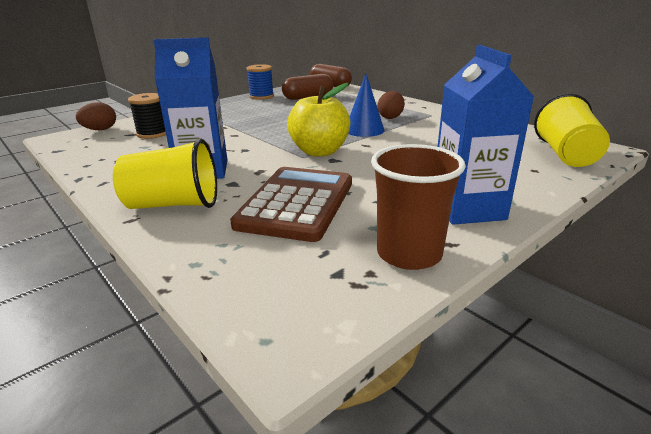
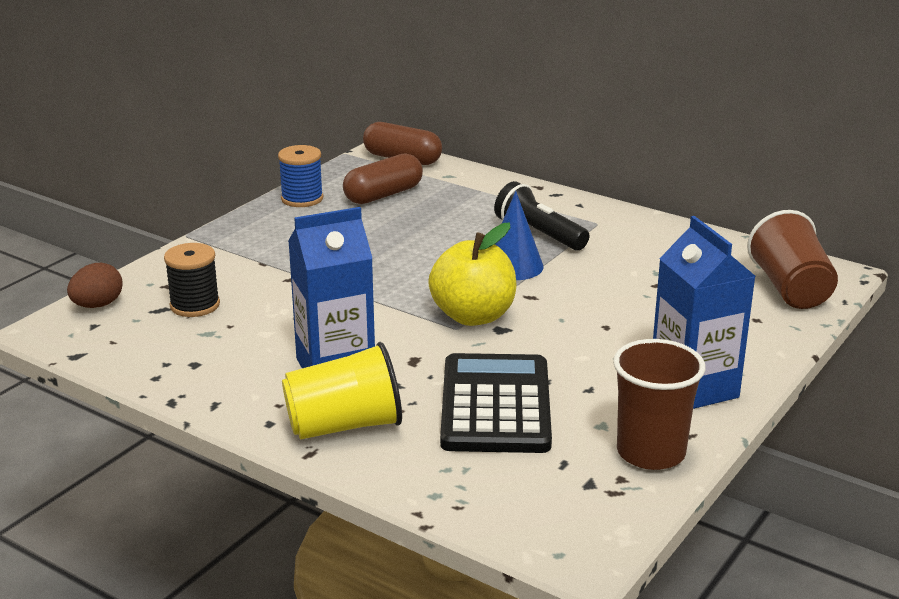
camera: 15 degrees left, 0 degrees up
brown calculator [230,167,352,242] -> black calculator [440,353,552,453]
brown egg [378,91,405,119] -> black flashlight [494,181,590,250]
yellow cup [534,94,610,167] -> brown cup [747,210,838,309]

